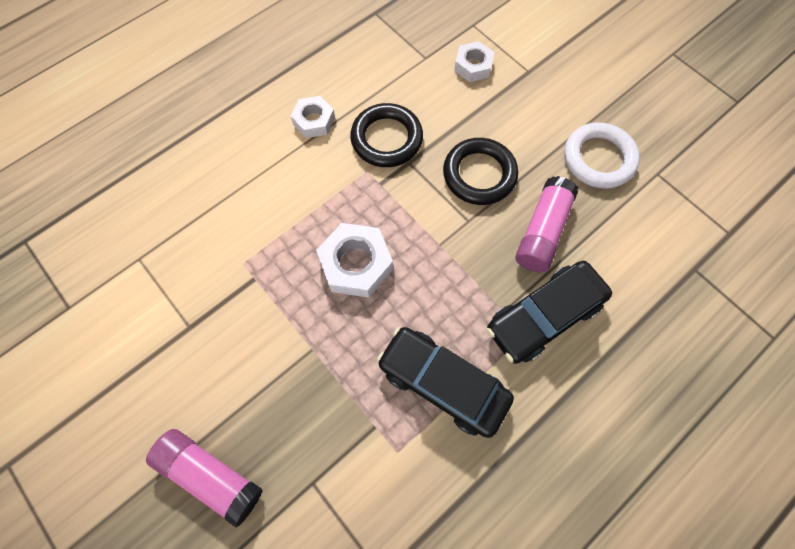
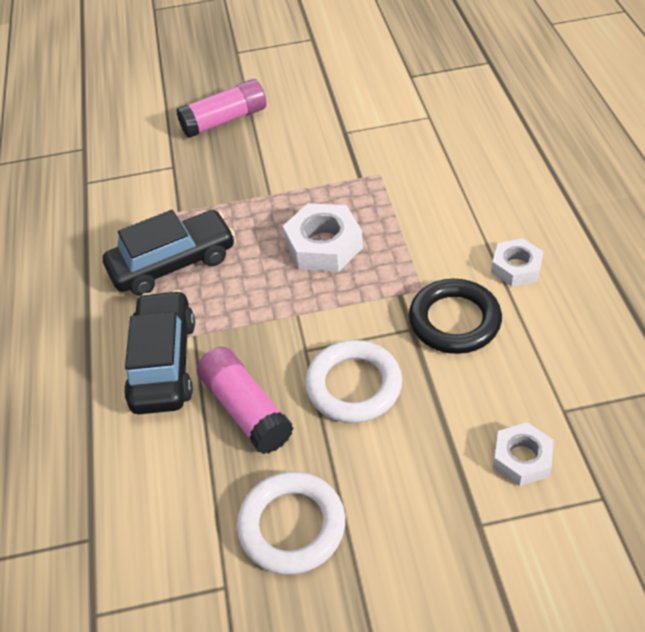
camera: 125 degrees right, 20 degrees down
black ring [443,138,518,205] -> white ring [305,340,402,423]

